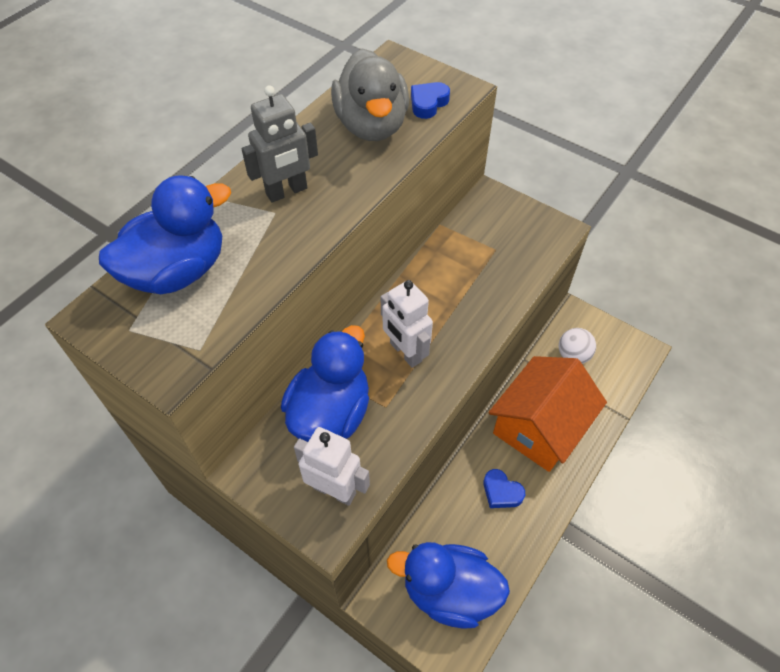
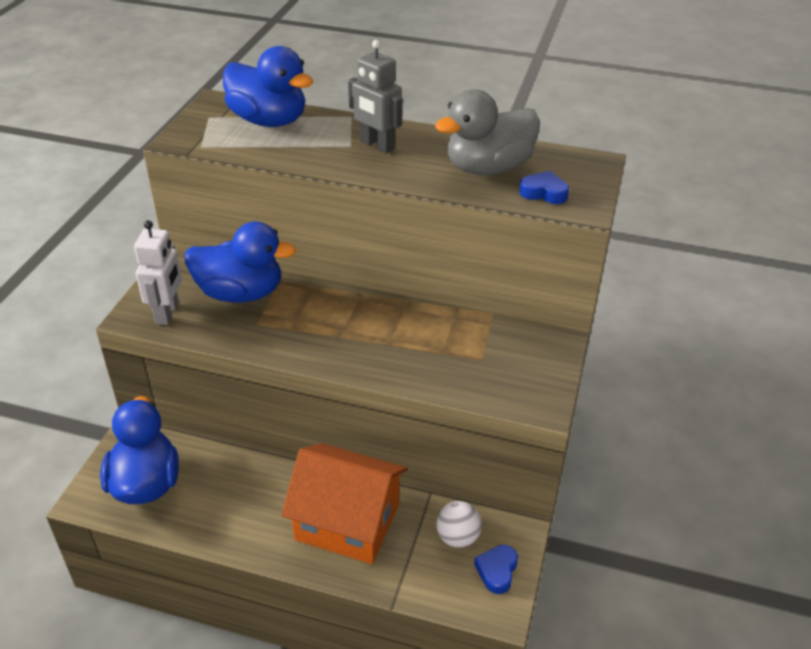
camera: 70 degrees right, 15 degrees down
white robot [381,280,433,368] -> none
blue heart [484,469,525,508] -> blue heart moved to [474,545,518,594]

